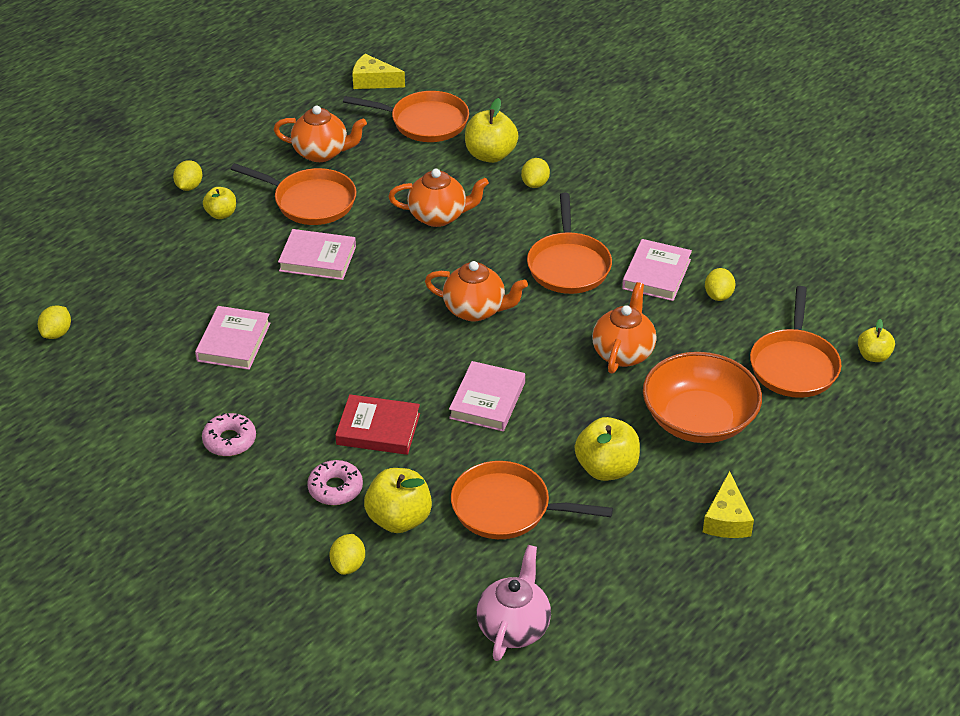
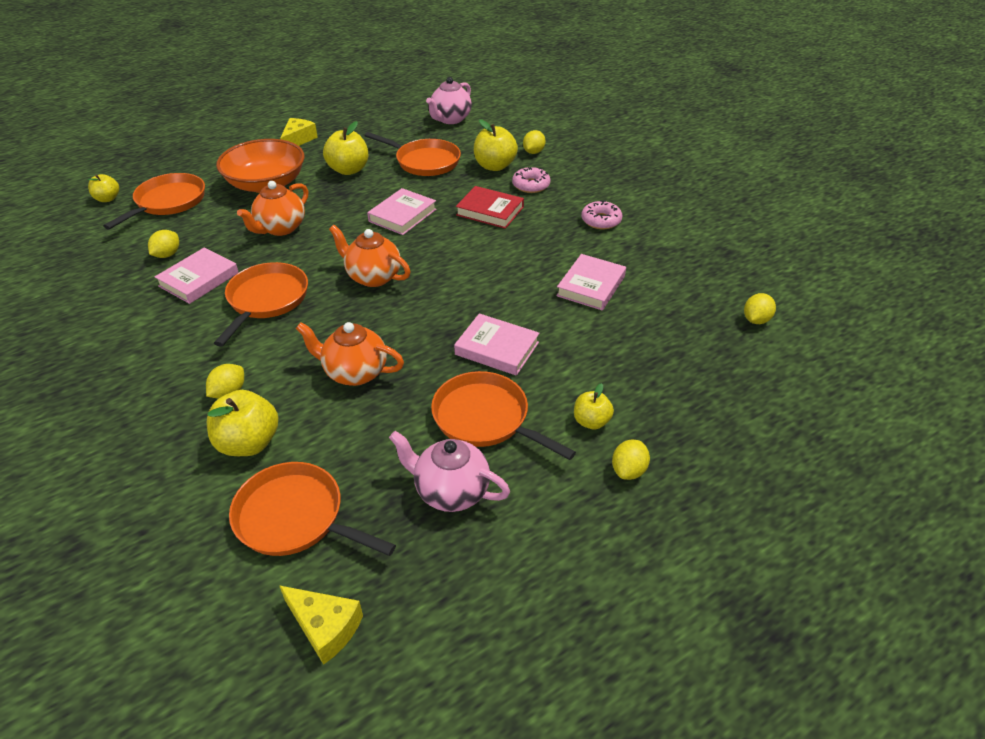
camera: 165 degrees left, 0 degrees up
orange teapot [274,106,367,162] -> pink teapot [389,431,510,512]

